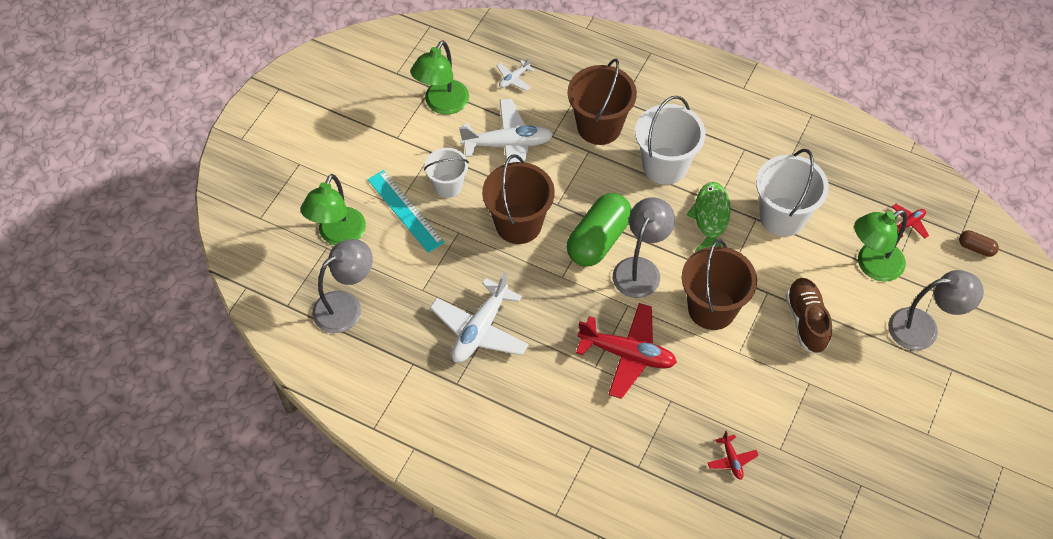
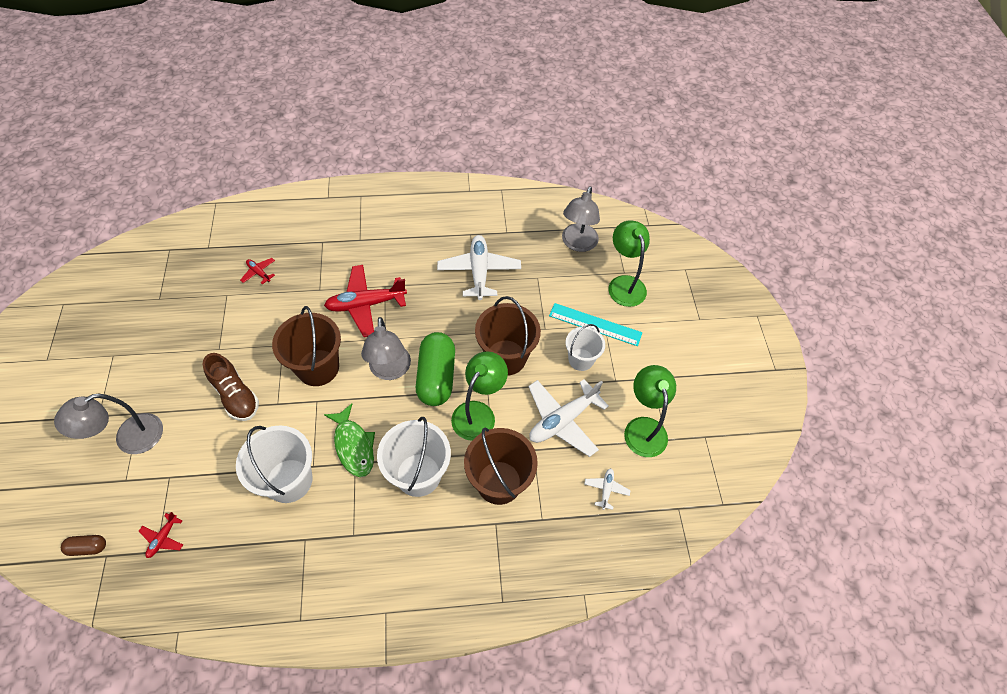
camera: 145 degrees right, 0 degrees up
green lamp [854,210,907,282] -> green lamp moved to [451,351,508,441]

